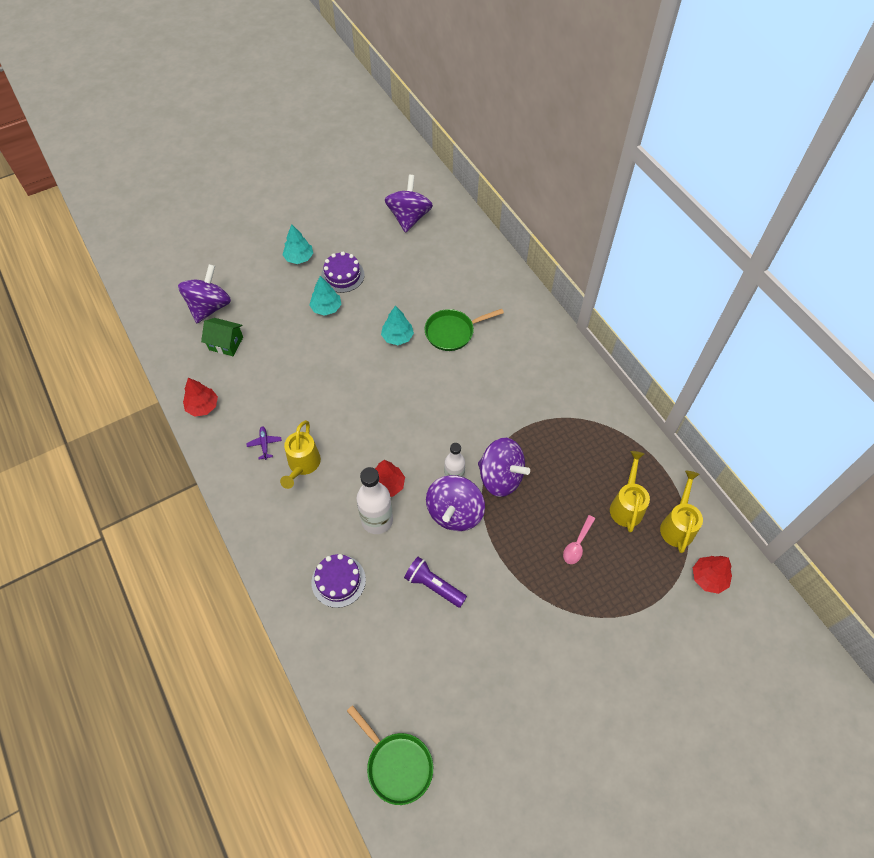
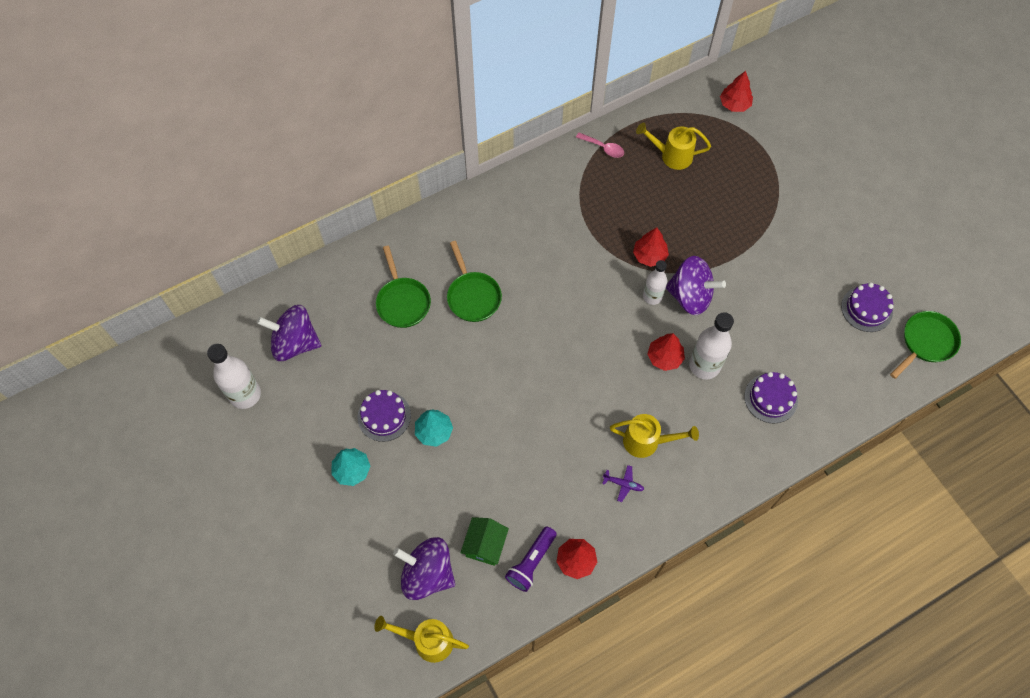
camera: 90 degrees left, 5 degrees up
purple plane [246,426,282,460] -> purple plane turned 150 degrees counterclockwise [602,465,644,502]
turquoise tree [381,306,414,345] -> none
purple flashlight [404,557,467,608] -> purple flashlight moved to [505,526,557,592]
purple spinning top [478,438,530,497] -> red tree [633,227,669,267]
pink spoon [563,515,595,564] -> pink spoon moved to [576,133,624,158]
yellow watering can [660,471,703,553] -> yellow watering can moved to [374,616,469,663]
none -> white bottle [207,344,261,409]
none -> green pan [376,246,431,328]
none -> purple cake [841,283,894,332]

